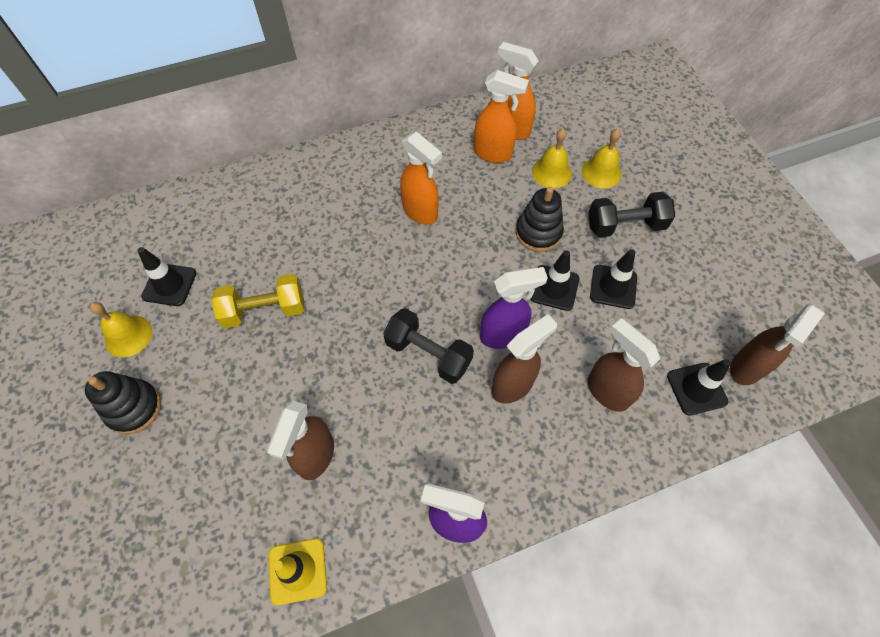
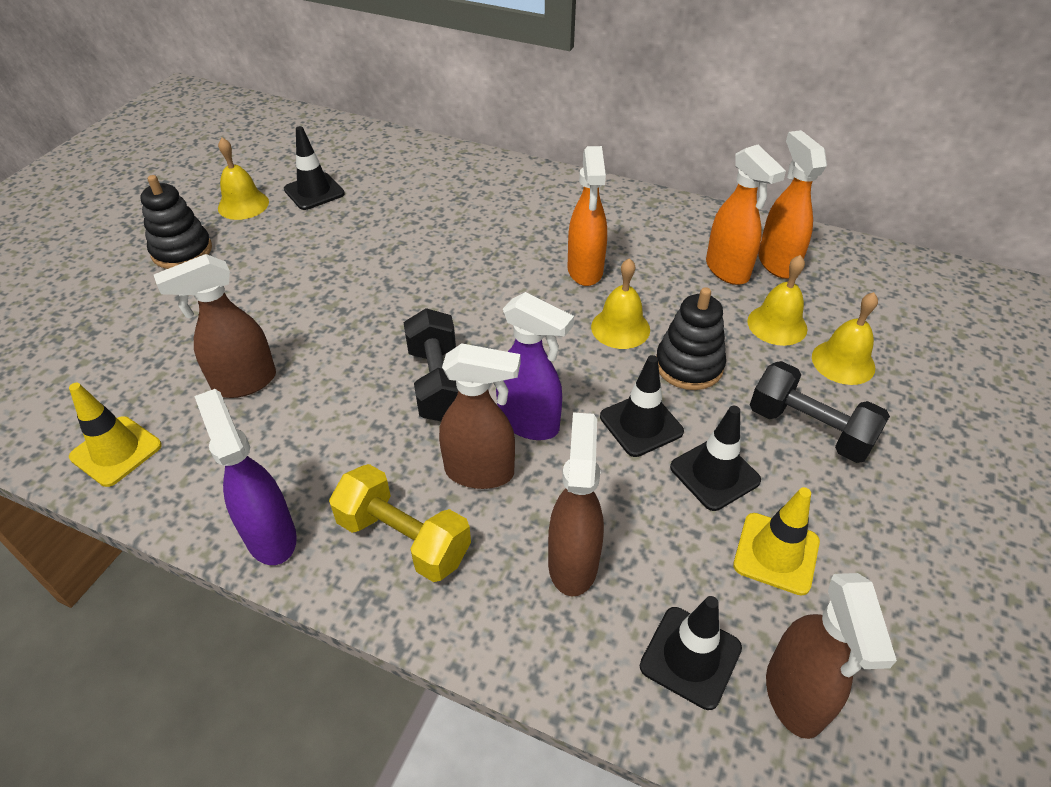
camera: 45 degrees right, 15 degrees down
yellow dumbbell [211,274,304,328] -> yellow dumbbell moved to [329,464,471,582]
brown spray bottle [730,303,825,385] -> brown spray bottle turned 90 degrees counterclockwise [766,573,897,739]
none -> yellow bell [591,258,650,349]
none -> yellow traffic cone [733,487,820,596]

